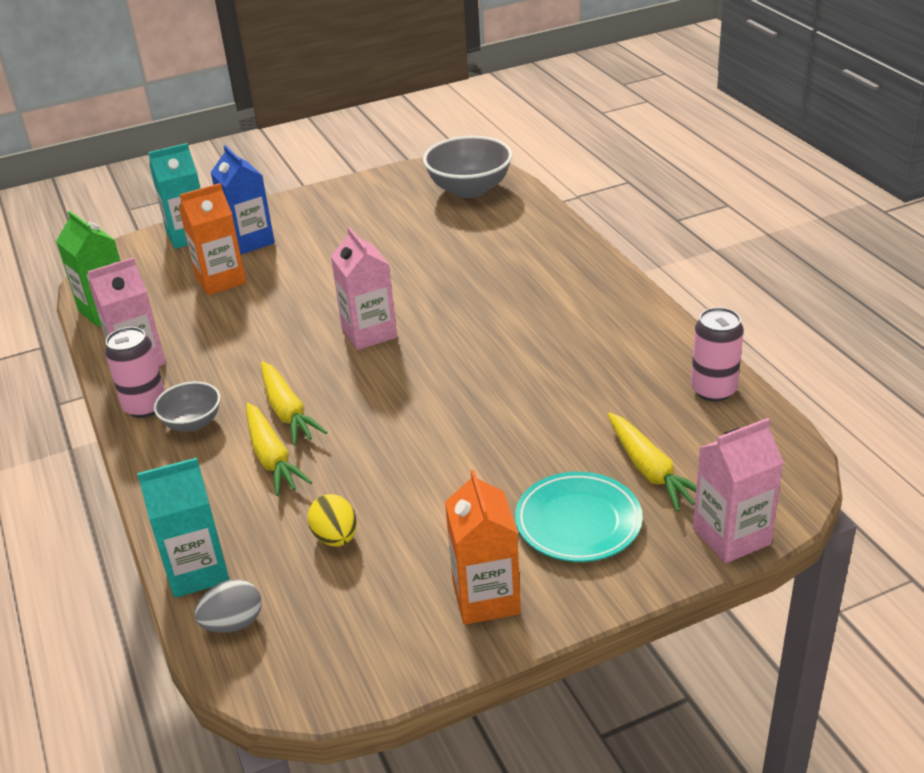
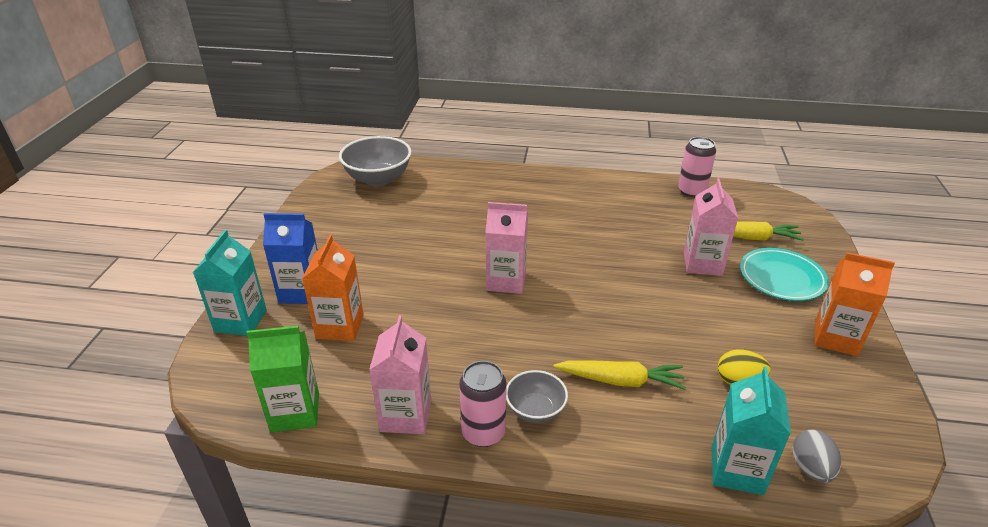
camera: 60 degrees left, 0 degrees up
yellow carrot [261,361,328,446] -> none
pink carton [693,418,784,564] -> pink carton moved to [684,178,738,276]

